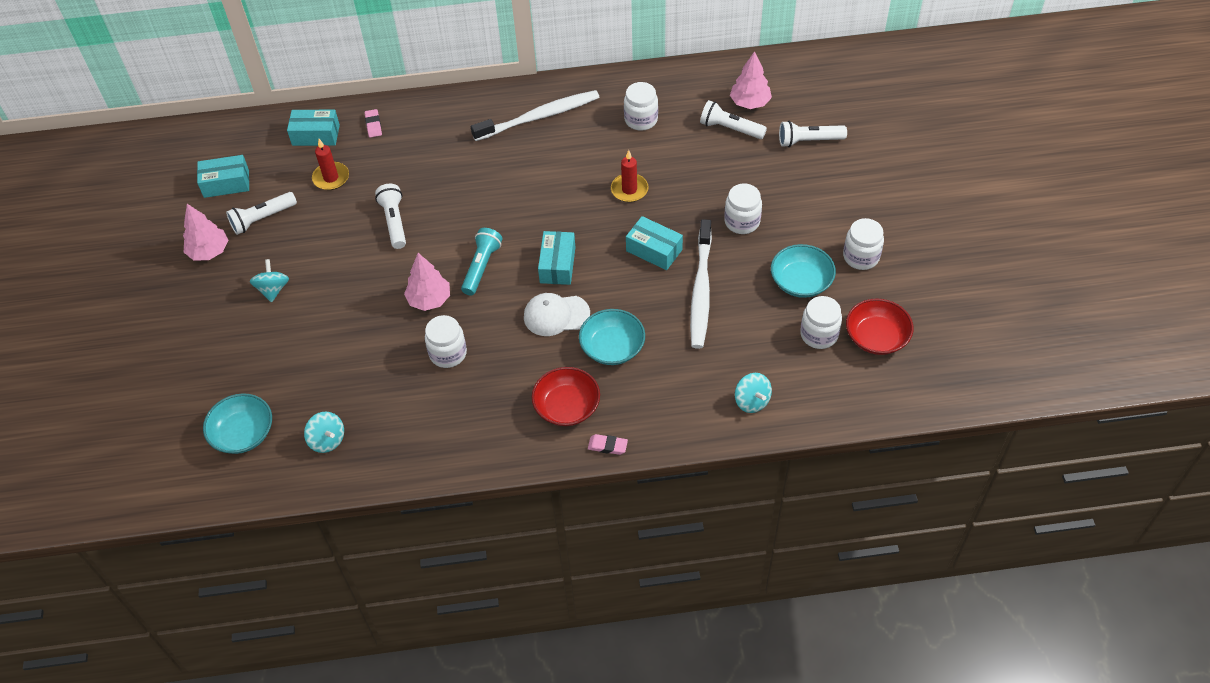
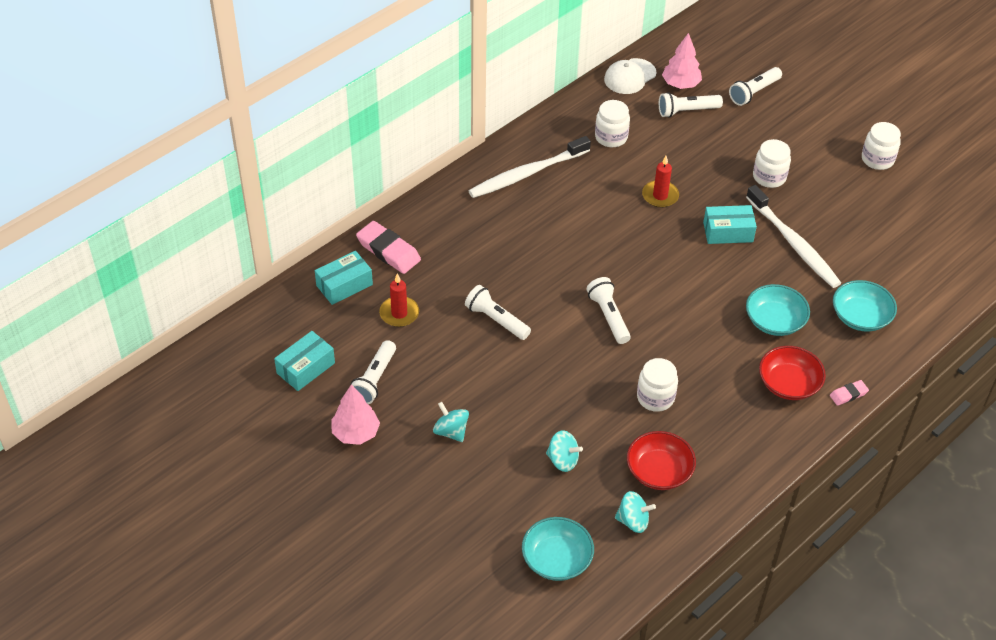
camera: 40 degrees left, 5 degrees down
pink eraser [365,109,382,138] -> pink eraser [356,221,421,274], size x1.93
pink tree [404,253,450,311] -> none
turquoise flashlight [461,228,503,296] -> white flashlight [586,277,631,344]
white toothbrush [471,90,600,141] -> white toothbrush turned 150 degrees counterclockwise [469,136,591,198]
white cap [524,293,590,336] -> white cap moved to [604,58,656,94]
turquoise box [538,231,575,285] -> none
turquoise spinning top [735,373,772,413] -> turquoise spinning top moved to [546,430,583,472]
turquoise bowl [771,244,836,298] -> turquoise bowl moved to [833,280,897,332]
white jar [800,296,842,349] -> none
red bowl [846,298,914,355] -> red bowl moved to [627,431,696,490]

